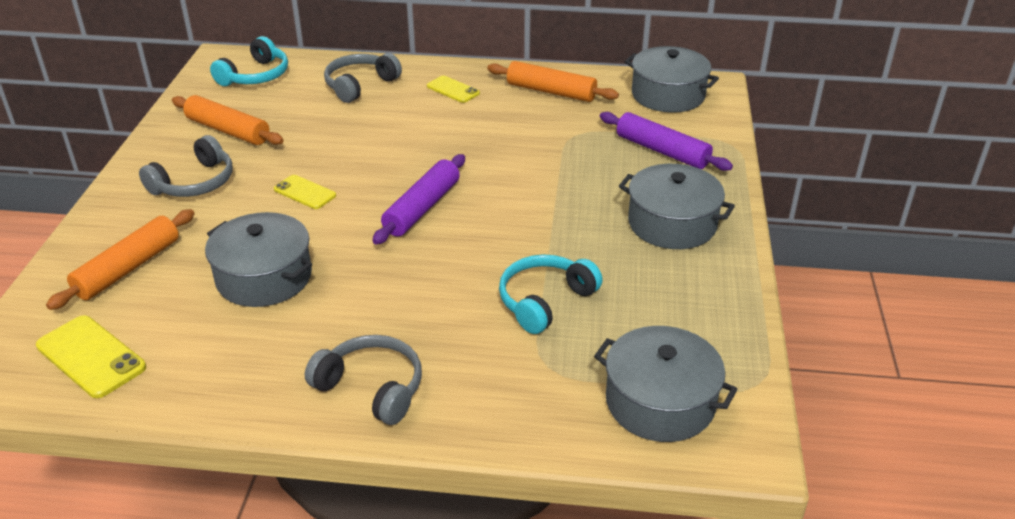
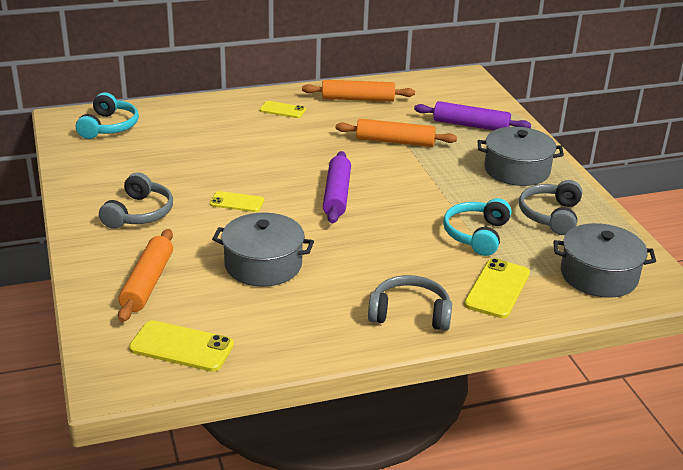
camera: 25 degrees left, 5 degrees down
orange rolling pin [172,95,284,145] -> orange rolling pin moved to [336,119,457,147]
grey headphones [324,53,402,103] -> grey headphones moved to [519,180,582,235]
grey pot [625,46,719,113] -> none
none -> yellow phone [464,258,530,318]

